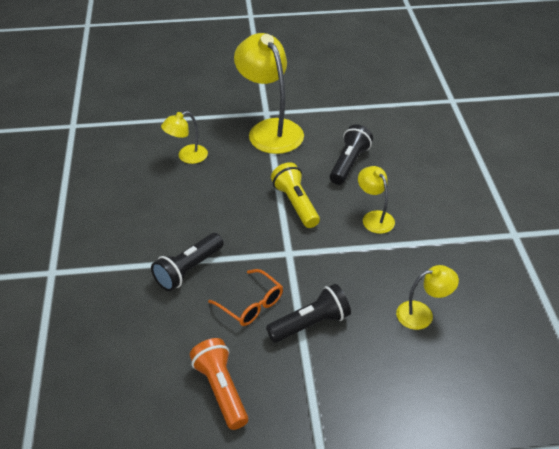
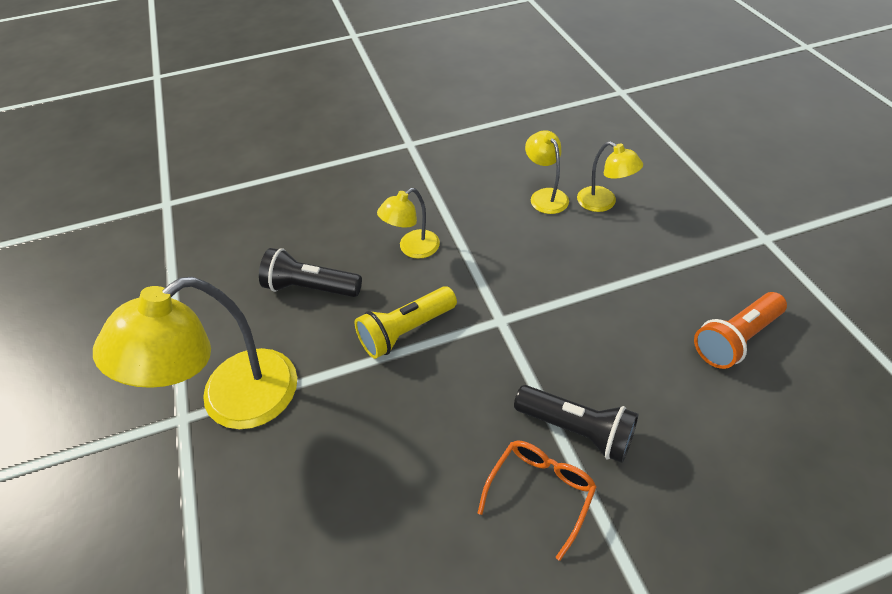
camera: 100 degrees left, 5 degrees up
yellow lamp [161,111,208,164] -> yellow lamp moved to [577,141,643,212]
orange glasses [208,269,283,326] -> orange glasses moved to [478,441,597,561]
black flashlight [266,284,351,343] -> none

